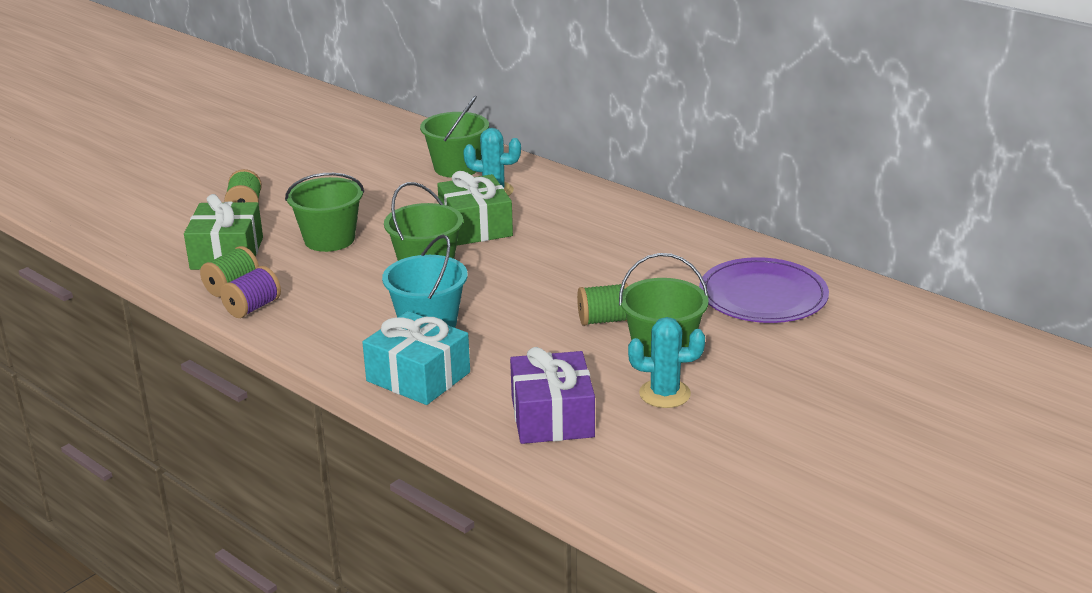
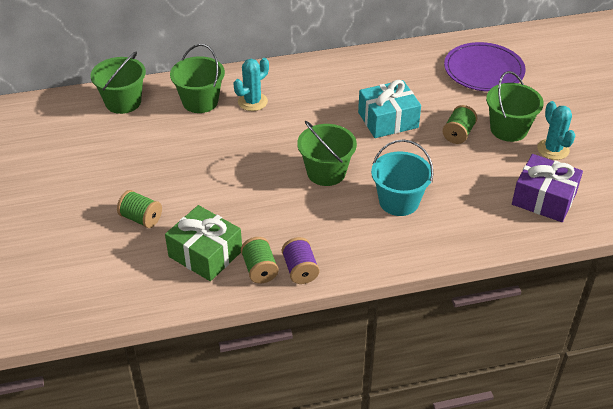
camera: 55 degrees left, 15 degrees up
green bucket [285,173,364,252] -> green bucket moved to [90,52,146,114]
turquoise gift [362,311,470,405] -> turquoise gift moved to [358,80,421,138]
green gift [437,171,513,246] -> none
turquoise cactus [628,317,705,408] -> turquoise cactus turned 60 degrees counterclockwise [537,101,575,160]

